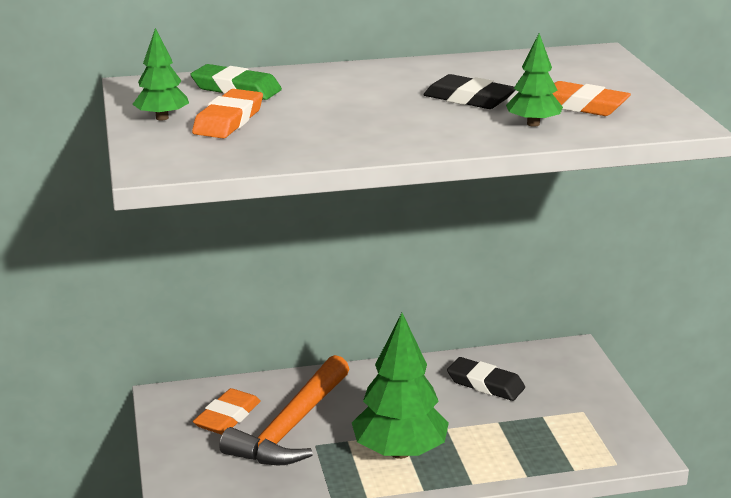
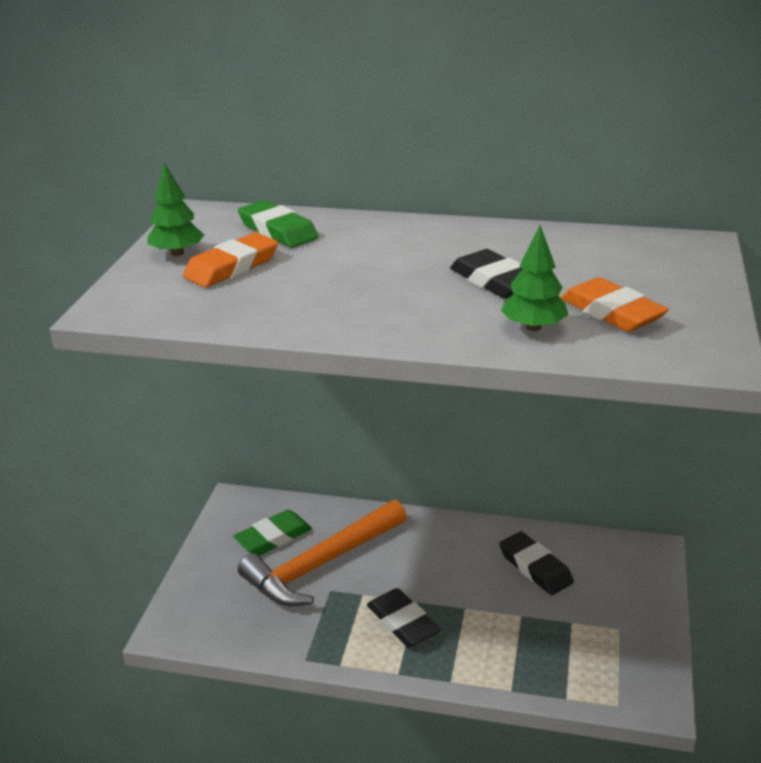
camera: 25 degrees right, 5 degrees up
orange eraser [193,388,261,435] -> green eraser [233,510,312,556]
green tree [352,313,449,459] -> black eraser [367,588,440,648]

